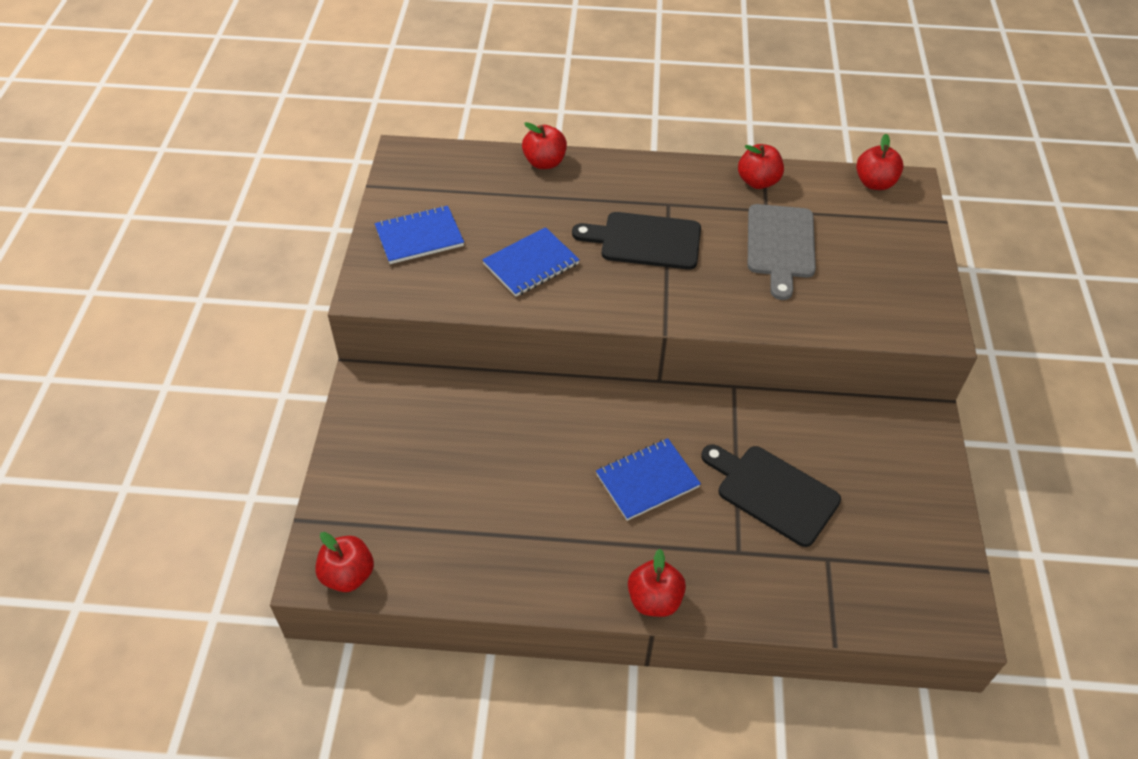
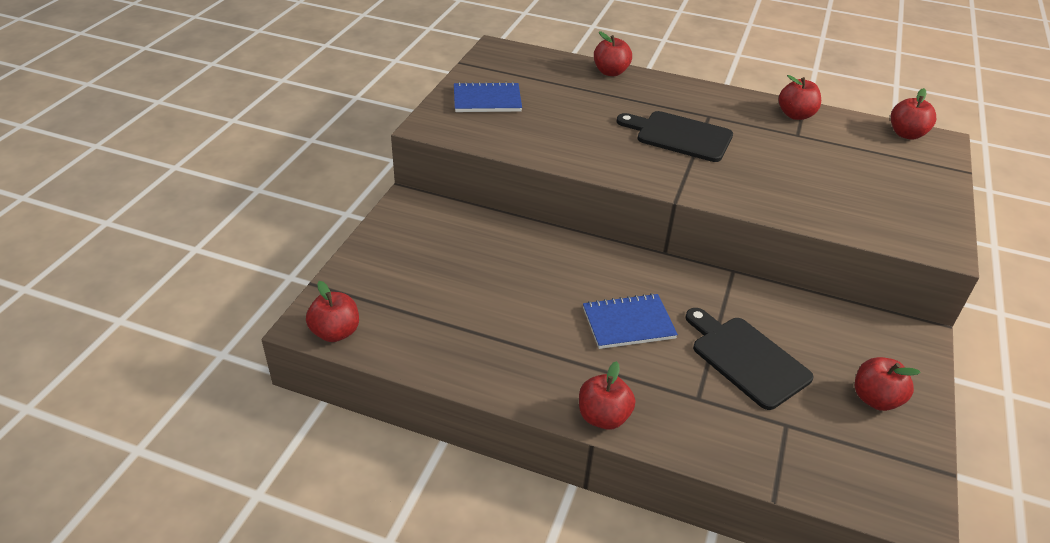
camera: 15 degrees right, 10 degrees down
blue notebook [482,227,580,297] -> none
grey cutting board [748,204,816,300] -> none
none -> red apple [855,357,921,411]

